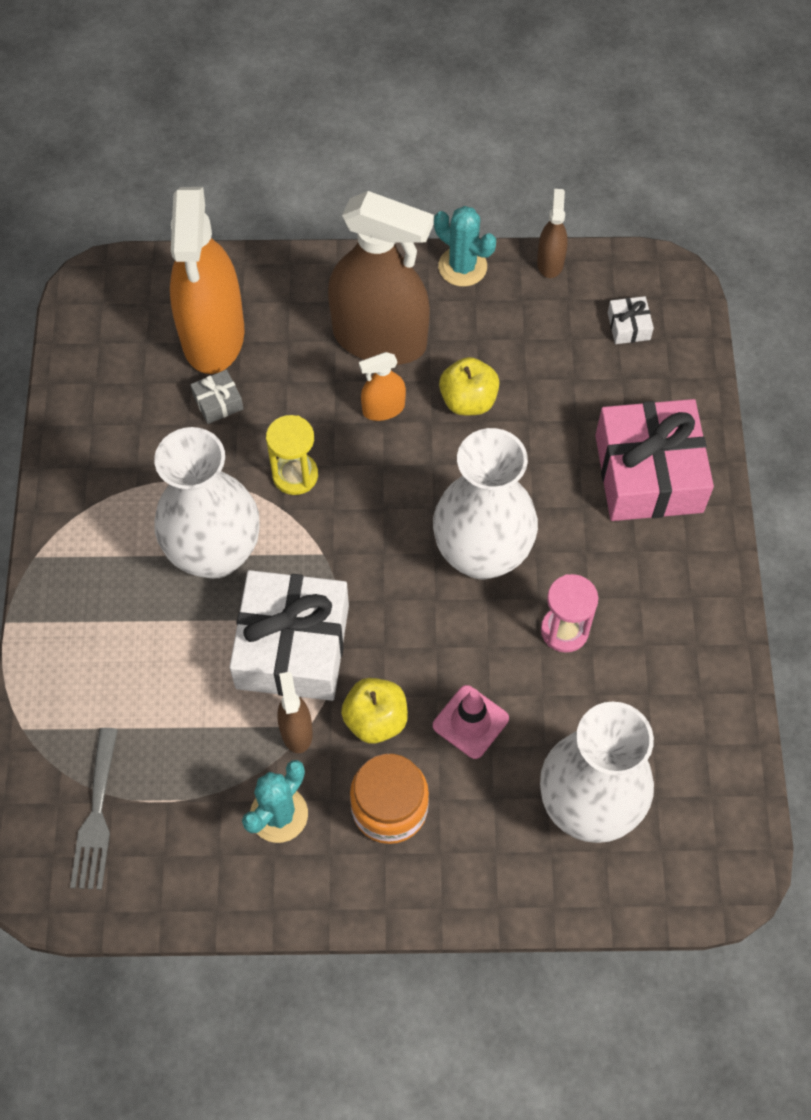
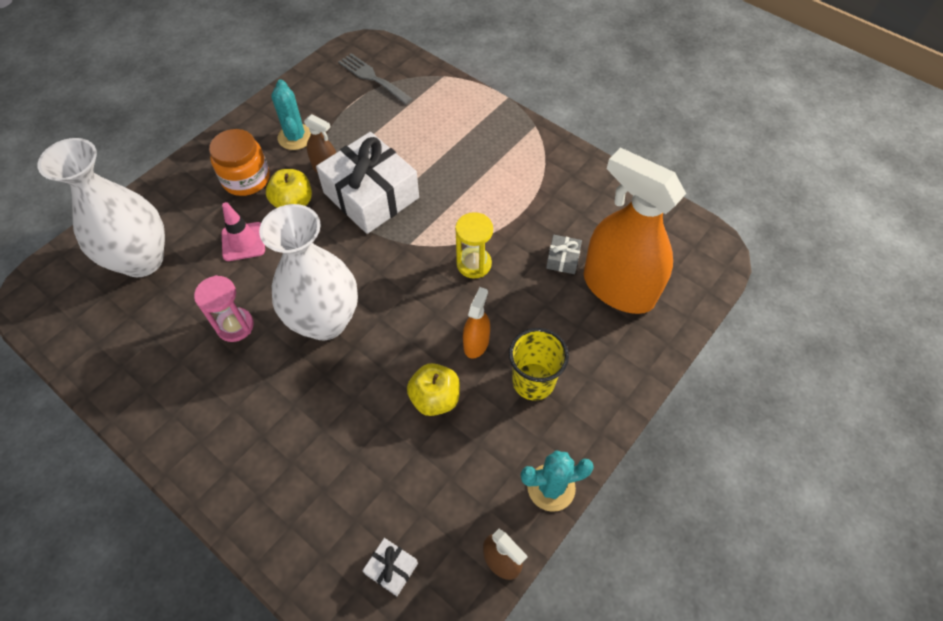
camera: 130 degrees right, 5 degrees down
white vase [154,427,260,579] -> none
brown spray bottle [328,191,434,365] -> yellow cup [509,328,569,400]
pink gift [595,399,714,521] -> none

